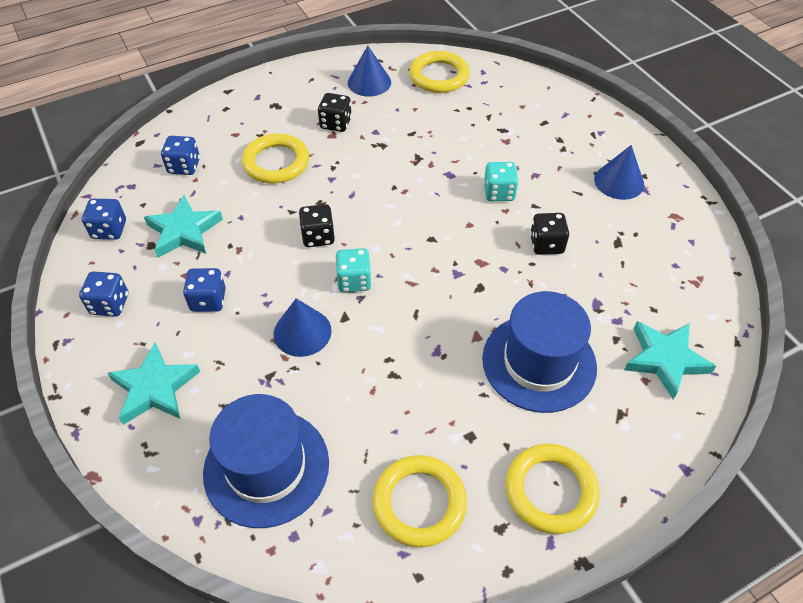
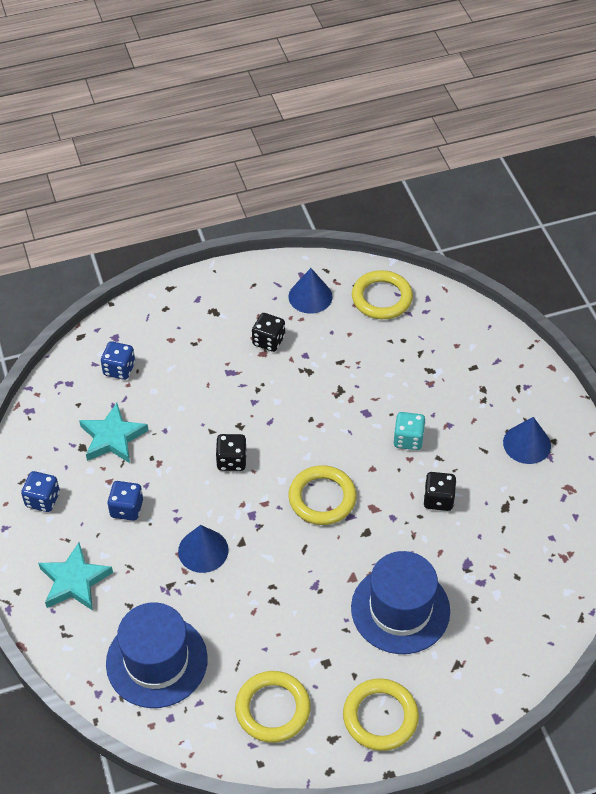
camera: 10 degrees right, 0 degrees up
blue dice [82,199,126,240] -> none
yellow ring [242,133,309,183] -> yellow ring moved to [289,465,357,525]
turquoise dice [336,248,372,292] -> none
turquoise star [624,321,716,399] -> none

